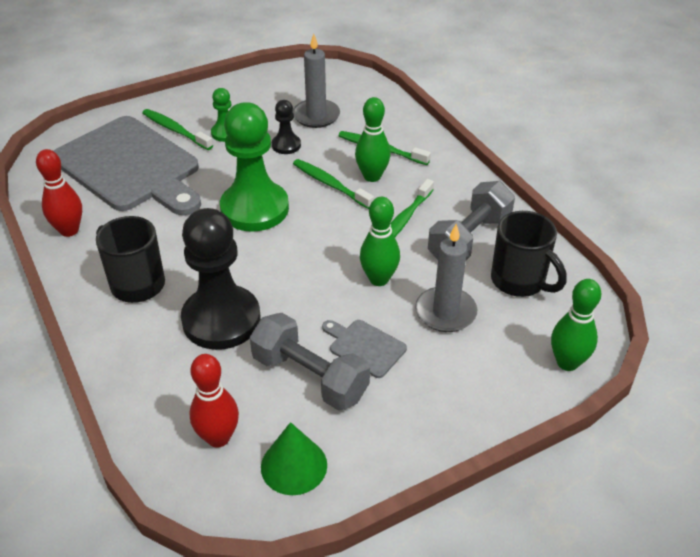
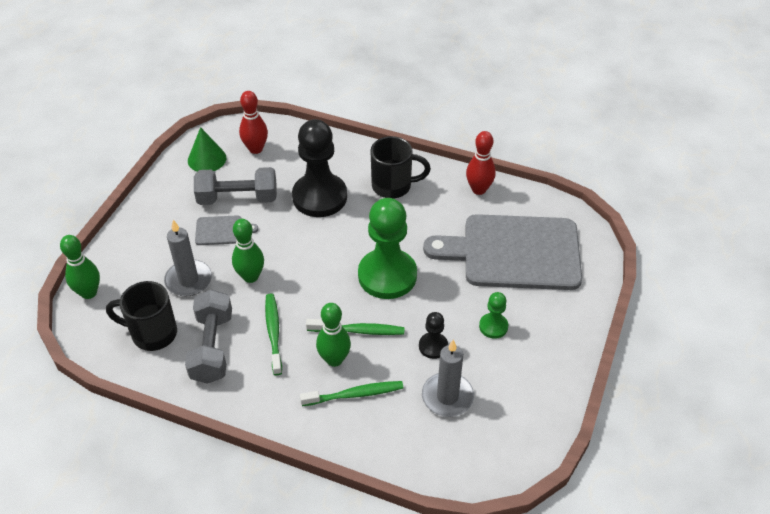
camera: 140 degrees right, 5 degrees up
green toothbrush [142,109,213,150] -> none

